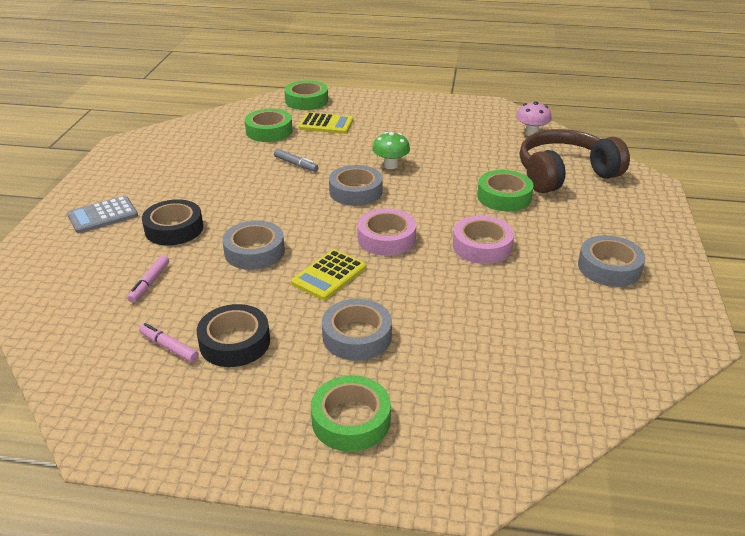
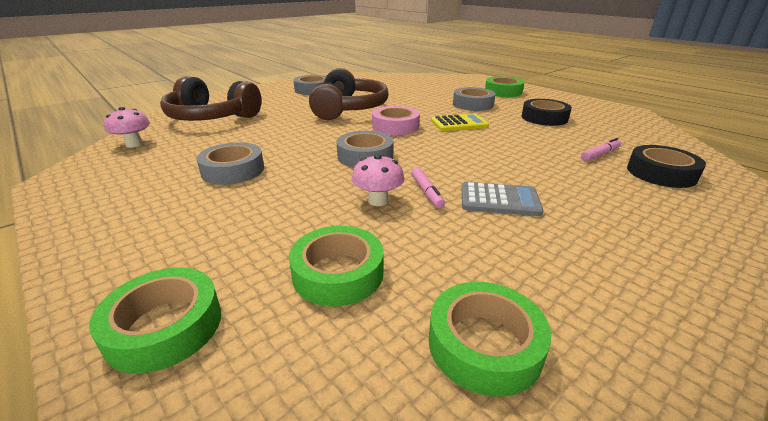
camera: 140 degrees left, 5 degrees down
grey calculator [67,196,138,233] -> grey calculator moved to [462,182,543,216]
pink marker [139,323,199,363] -> pink marker moved to [411,167,445,208]
black tape [142,199,203,245] -> black tape moved to [627,145,706,188]
grey tape [222,220,285,270] -> grey tape moved to [196,142,264,185]
grey marker [274,149,318,172] -> pink mushroom [352,154,405,206]
yellow calculator [298,112,353,134] -> none
green mushroom [372,132,410,169] -> none
pink tape [453,216,514,264] -> brown headphones [309,68,389,120]
green tape [477,170,534,212] -> green tape moved to [429,282,552,397]

